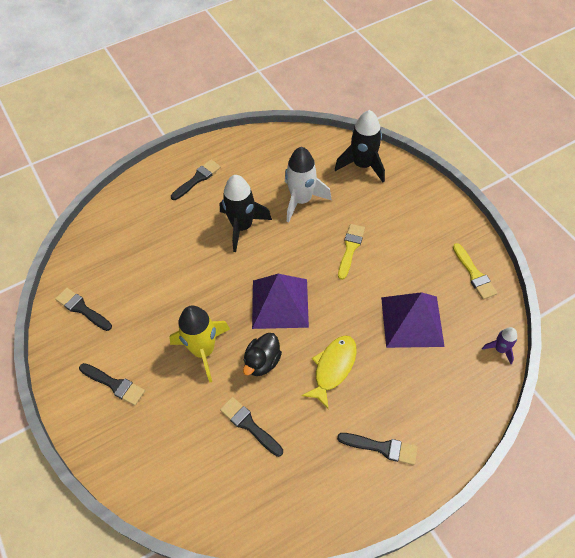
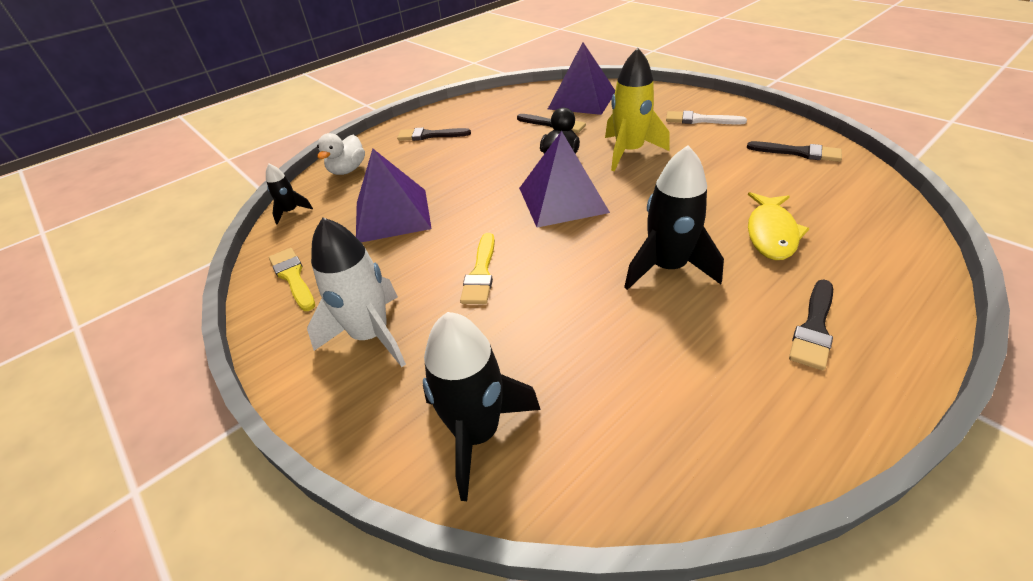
camera: 170 degrees right, 15 degrees down
black brush [79,363,145,405] -> white brush [666,111,747,124]
white rocket [285,147,332,223] -> white rocket moved to [307,217,406,367]
yellow fish [302,335,357,410] -> yellow fish moved to [748,192,809,260]
purple rocket [482,327,517,364] -> black rocket [266,164,313,225]
none -> white duck [317,133,365,175]
none -> purple pyramid [548,42,615,115]

